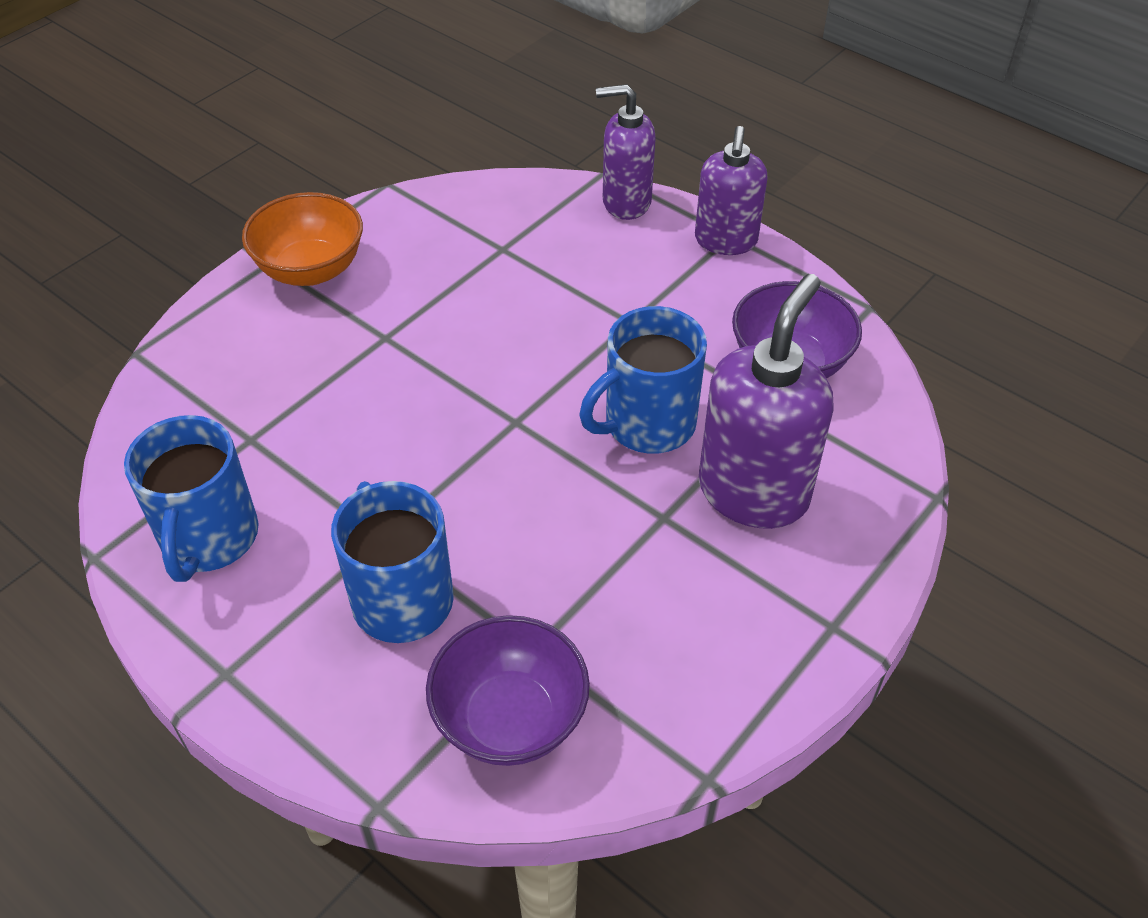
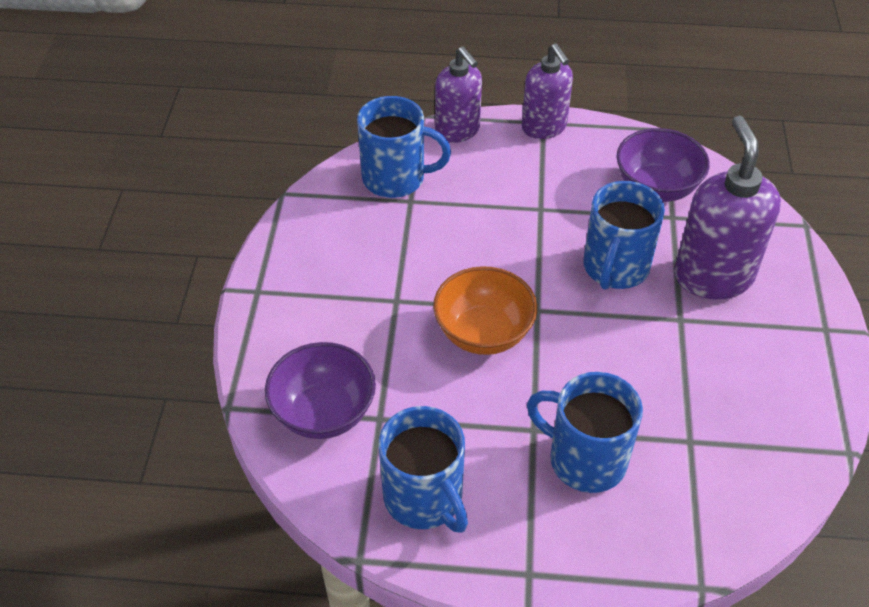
camera: 35 degrees left, 0 degrees up
orange bowl [242,192,363,286] -> orange bowl moved to [433,266,537,355]
purple bowl [426,615,590,766] -> purple bowl moved to [265,342,376,439]
purple soap dispenser [596,84,656,220] -> purple soap dispenser turned 90 degrees counterclockwise [435,46,482,143]
none -> blue mug [357,96,451,198]

